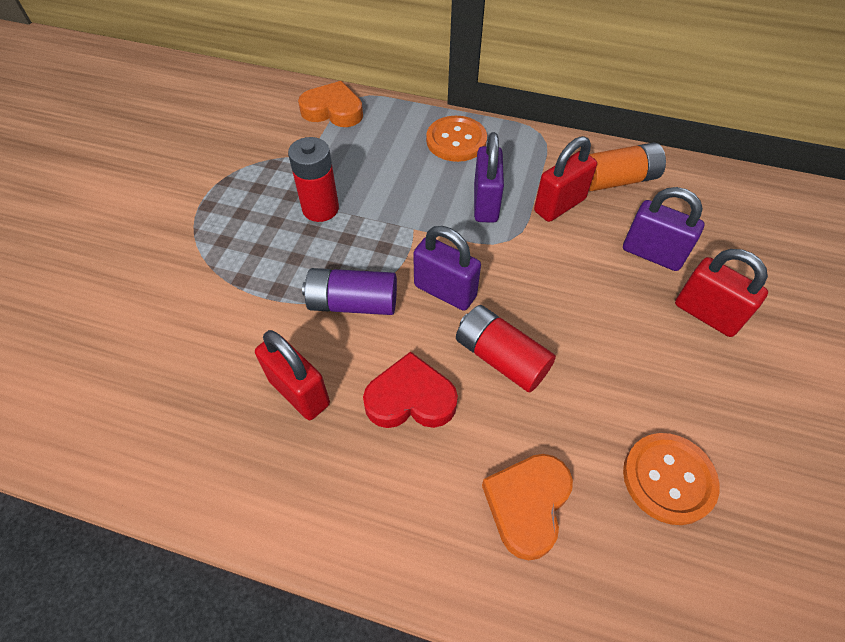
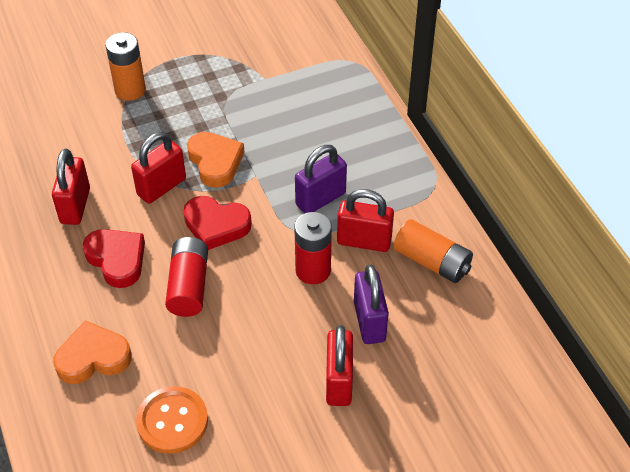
camera: 50 degrees right, 5 degrees down
red battery [288,137,339,222] -> red battery moved to [294,212,332,284]
orange heart [298,81,363,127] -> orange heart moved to [187,132,245,188]
purple battery [302,268,397,315] -> red padlock [131,132,186,204]
purple padlock [413,226,481,311] -> red heart [183,196,252,250]
orange button [426,116,487,162] -> none
none -> orange battery [105,32,146,101]

